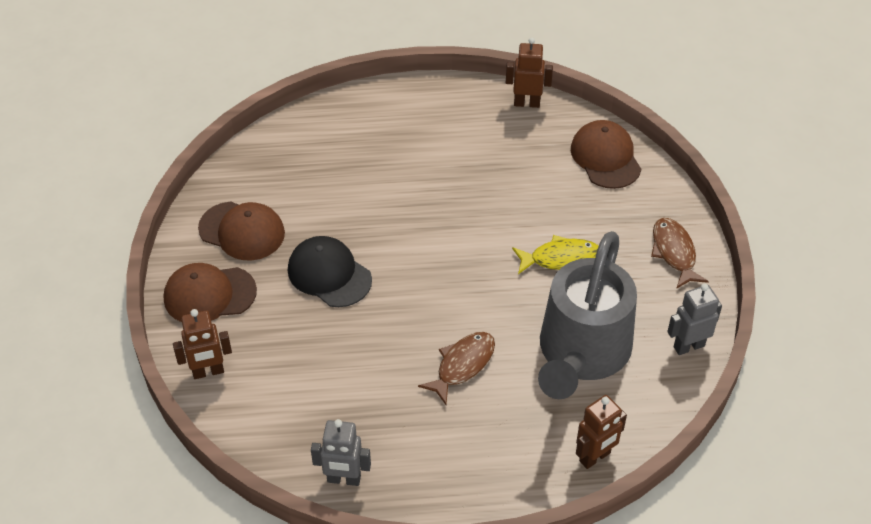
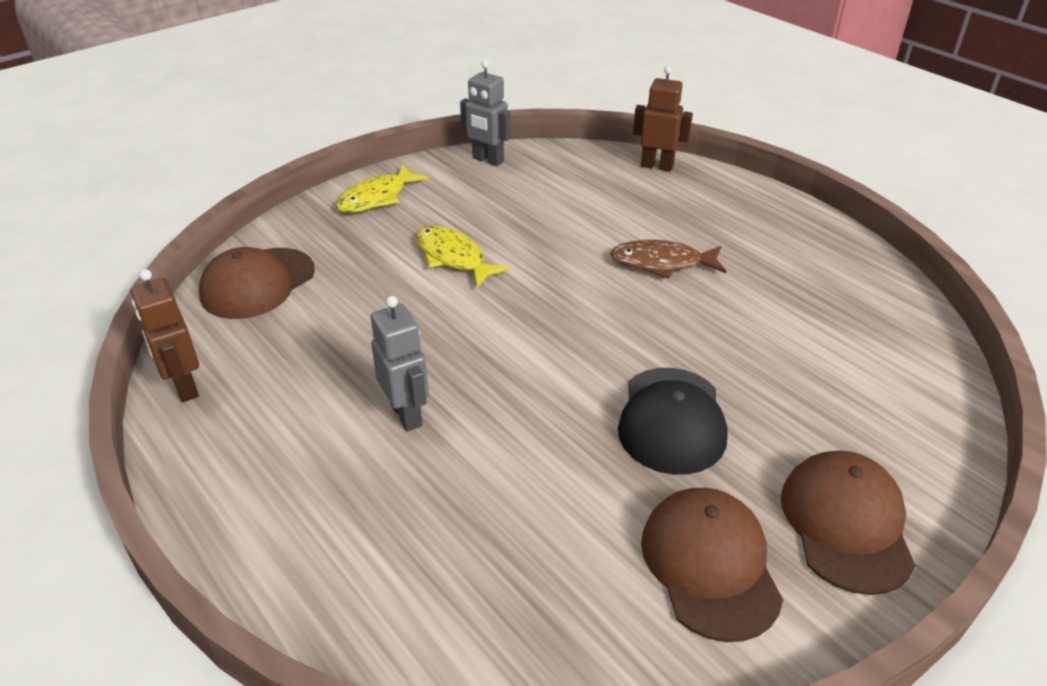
camera: 125 degrees left, 10 degrees down
brown cap [164,263,257,322] -> brown cap turned 135 degrees counterclockwise [781,450,916,595]
brown robot [173,309,232,379] -> none
grey robot [311,419,371,486] -> grey robot moved to [370,296,429,432]
grey watering can [538,231,637,399] -> none
brown fish [651,218,709,289] -> yellow fish [335,165,429,213]

